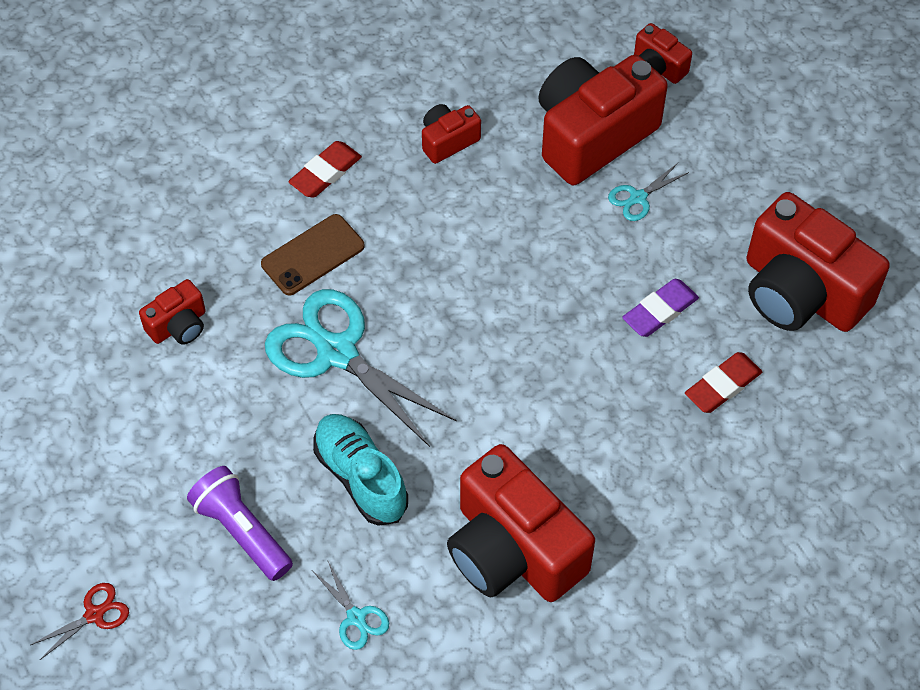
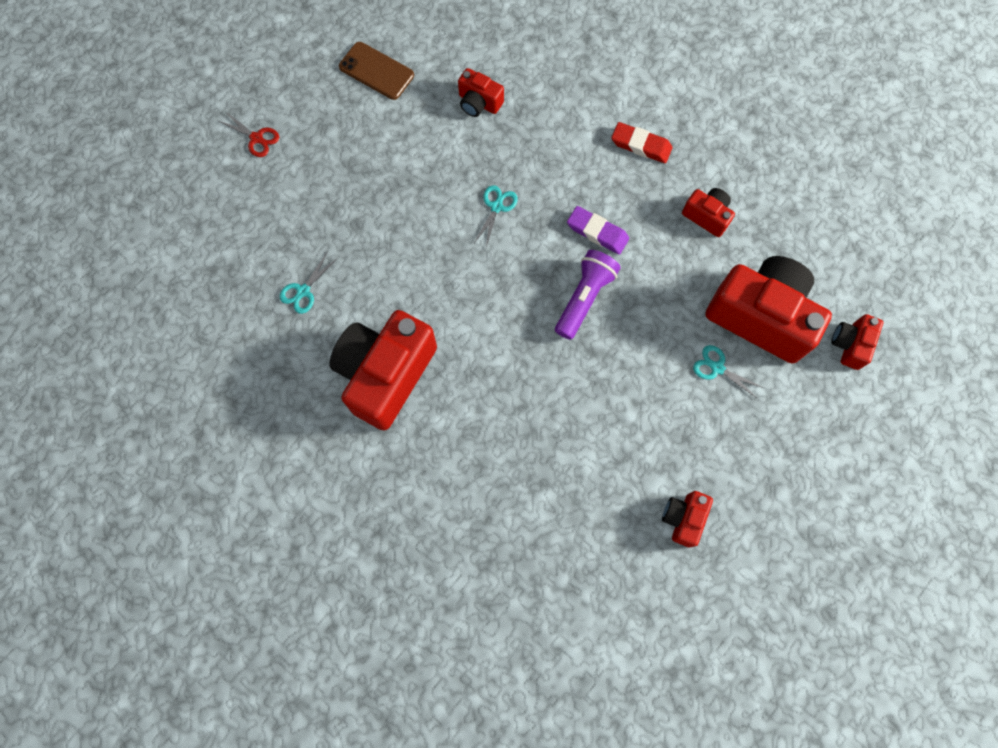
camera: 70 degrees right, 15 degrees up
purple flashlight [187,466,293,581] -> purple flashlight moved to [555,250,621,340]
brown phone [261,214,365,296] -> brown phone moved to [339,42,414,100]
turquoise scissors [265,289,457,447] -> turquoise scissors [474,185,518,247], size x0.44
turquoise shoe [313,414,408,526] -> none
purple eraser [622,279,699,337] -> purple eraser moved to [567,206,629,255]
red eraser [685,352,762,413] -> none
red camera [747,192,890,332] -> red camera [662,491,713,548], size x0.47

